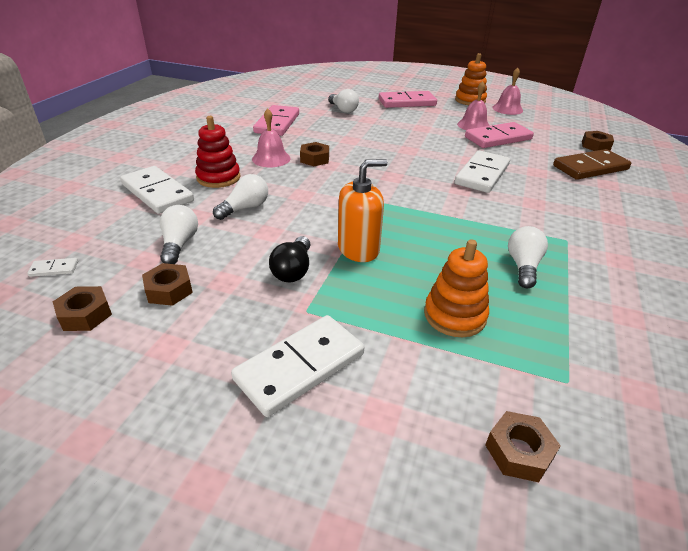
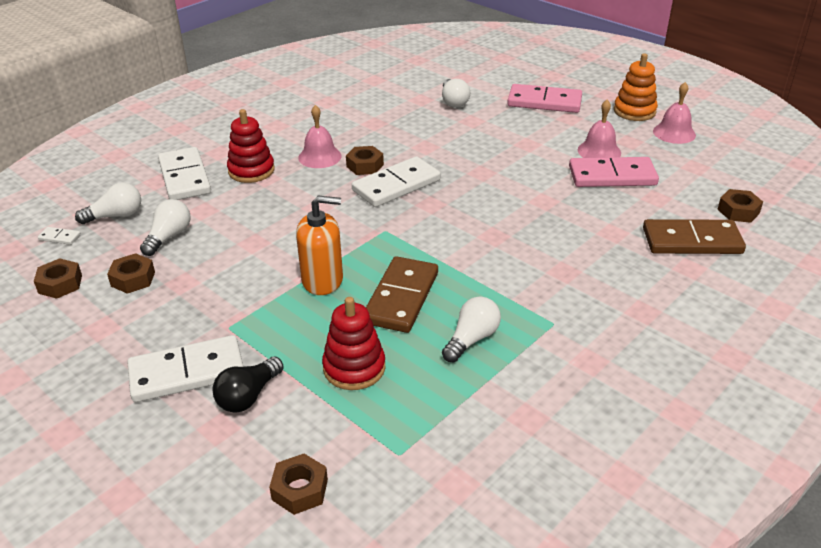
camera: 25 degrees right, 0 degrees up
white light bulb [213,174,268,220] -> white light bulb moved to [75,182,141,224]
pink domino [253,105,299,136] -> none
black light bulb [269,236,310,282] -> black light bulb moved to [212,356,284,413]
orange stacking toy [424,240,489,337] -> red stacking toy [322,297,385,390]
white domino [455,150,510,193] -> white domino moved to [352,156,441,207]
none -> brown domino [366,256,438,333]

